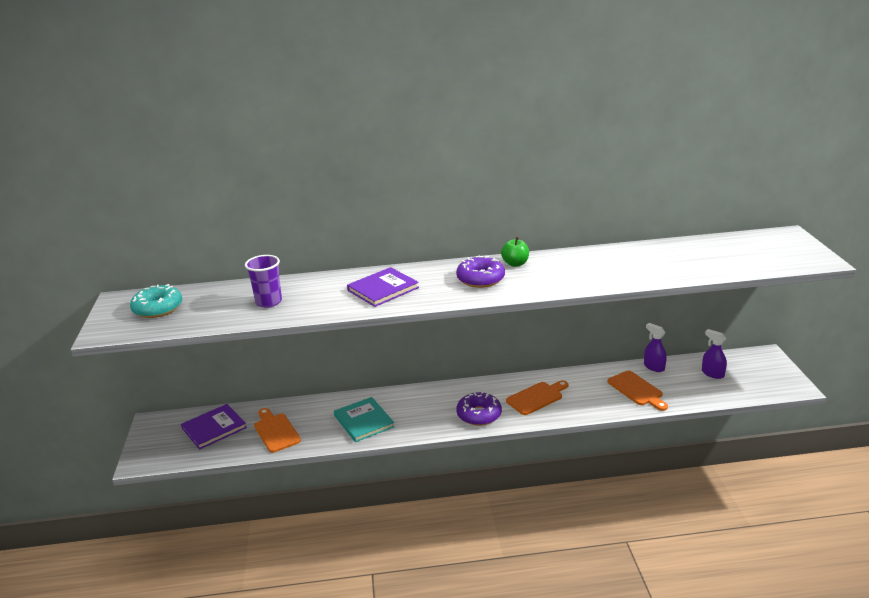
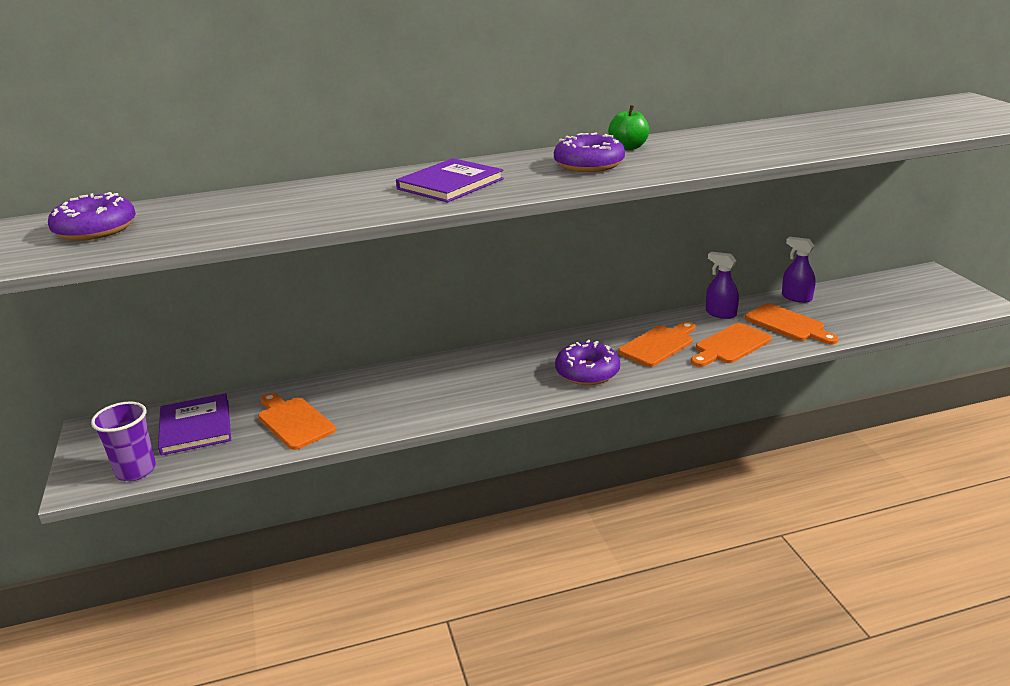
camera: 10 degrees left, 0 degrees up
turquoise donut [130,284,182,318] -> purple donut [48,192,136,241]
purple book [181,404,247,450] -> purple book turned 60 degrees counterclockwise [158,393,231,456]
purple cup [245,255,282,308] -> purple cup moved to [91,402,156,481]
turquoise book [334,397,395,442] -> none
purple spray bottle [702,329,727,379] -> purple spray bottle moved to [706,252,739,319]
none -> orange cutting board [691,323,772,367]

